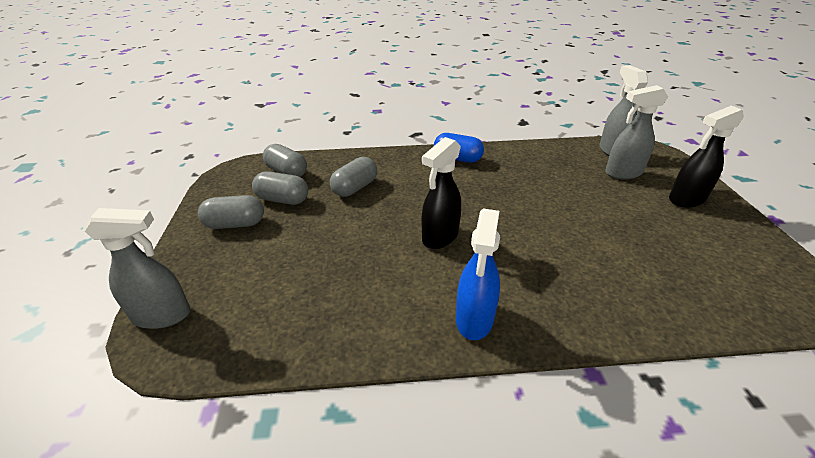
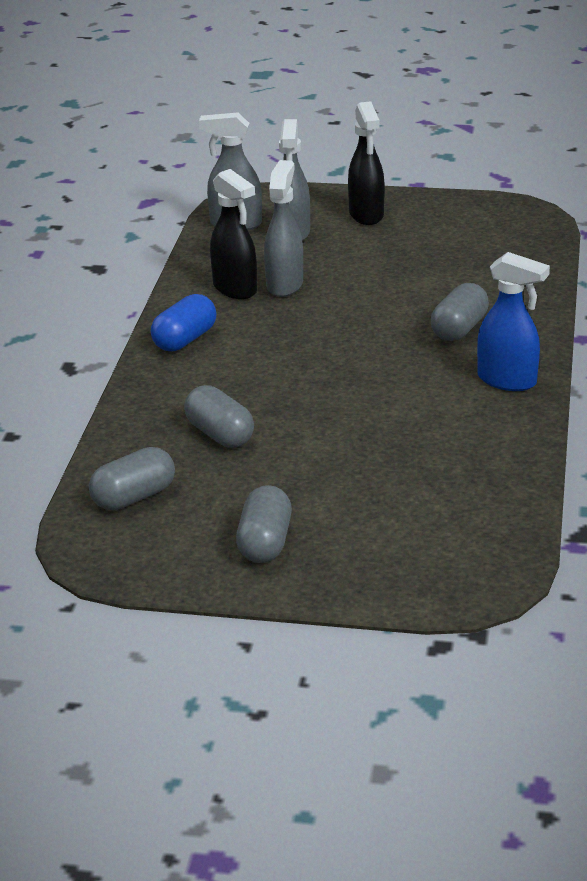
camera: 75 degrees left, 5 degrees down
grey spray bottle [83,208,190,329] -> grey spray bottle moved to [264,160,303,297]
grey capsule [252,171,308,205] -> grey capsule moved to [431,283,489,341]
black spray bottle [422,137,461,249] -> black spray bottle moved to [210,169,257,299]

